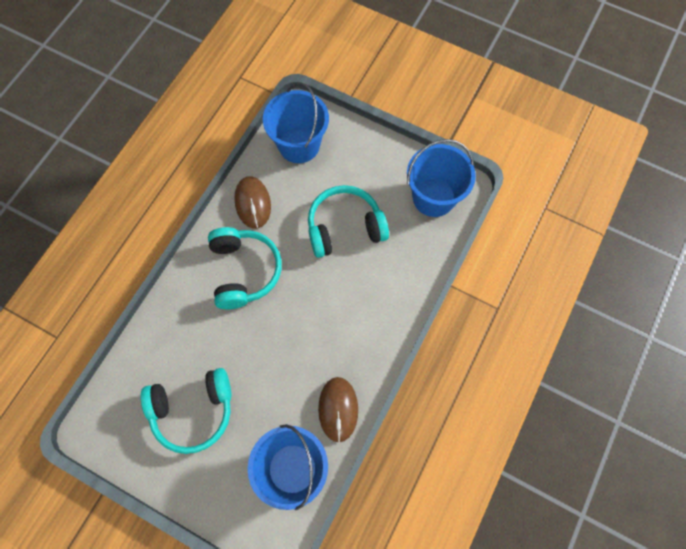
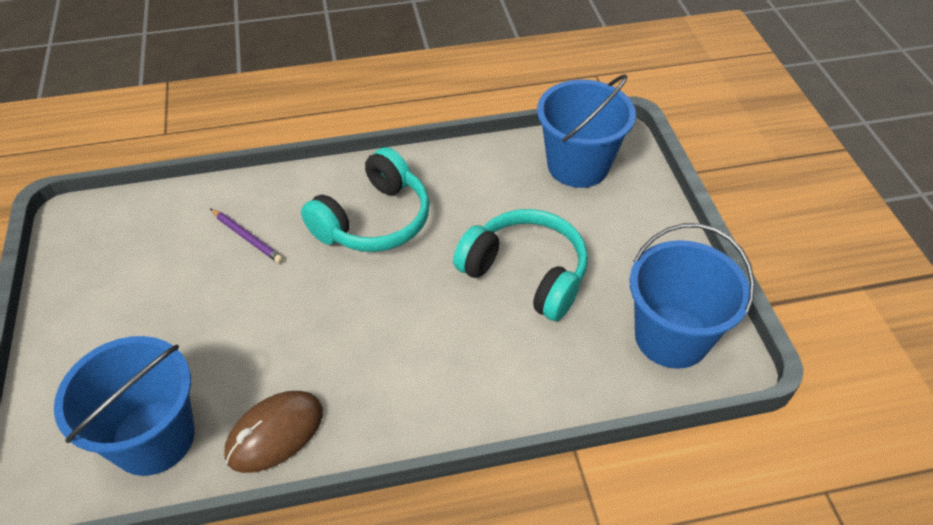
camera: 50 degrees right, 20 degrees down
turquoise headphones [141,368,231,454] -> none
brown mouse [234,176,271,229] -> none
none -> purple pencil [210,209,283,263]

